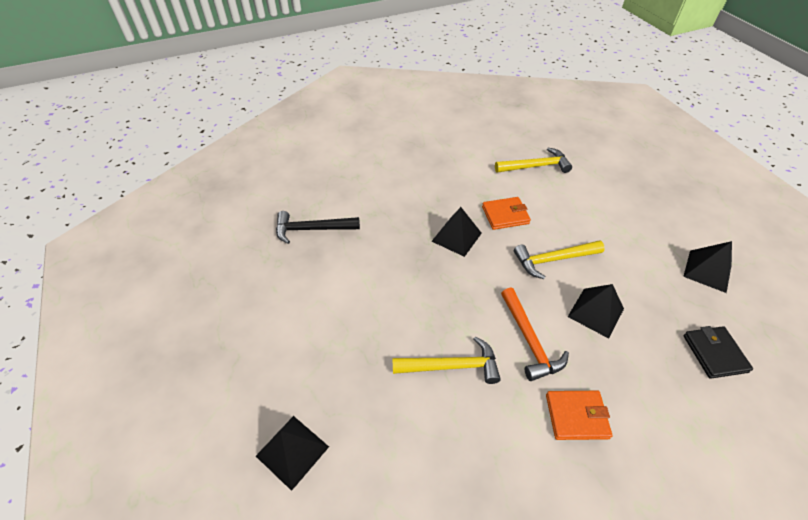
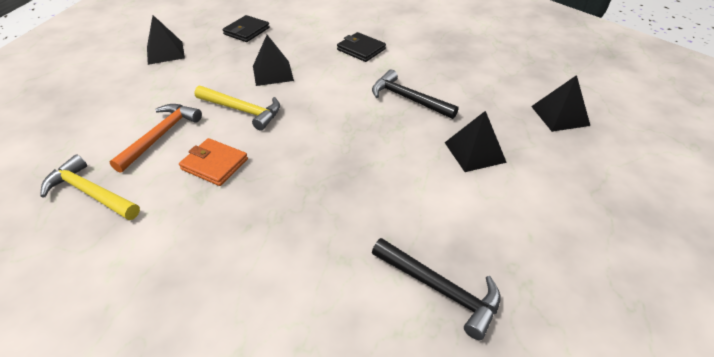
camera: 140 degrees left, 5 degrees down
yellow hammer [392,336,501,384] -> black hammer [372,70,458,119]
black pyramid [432,207,482,257] -> black pyramid moved to [445,111,507,172]
orange hammer [501,288,569,381] -> orange hammer moved to [109,104,202,173]
orange wallet [546,391,612,440] -> black wallet [337,32,386,62]

